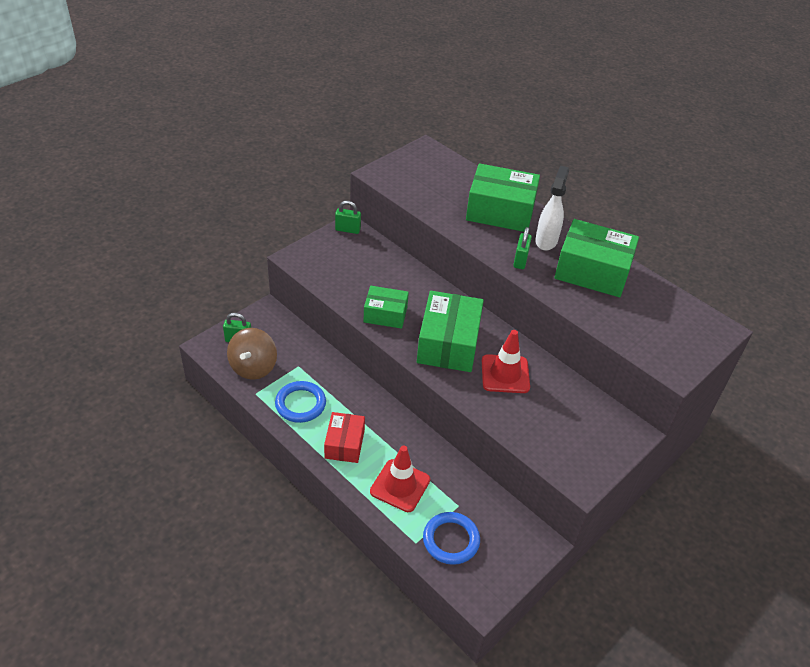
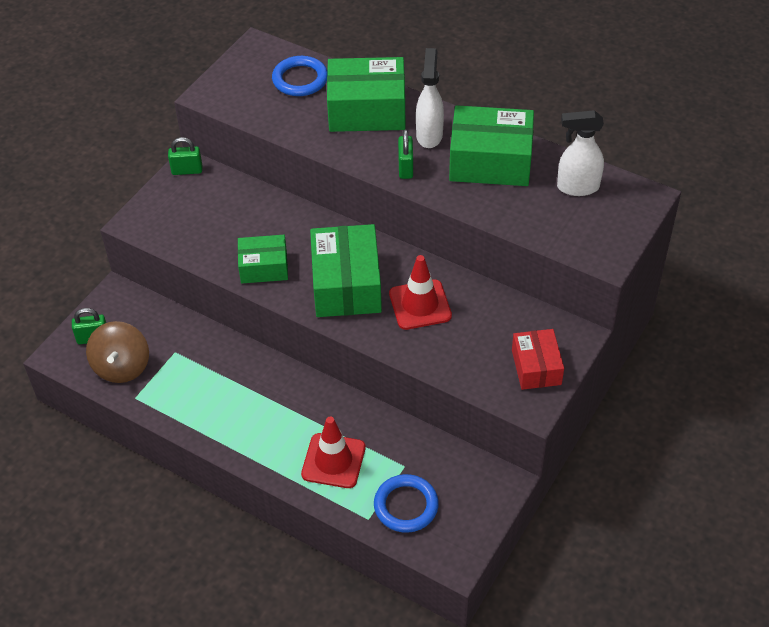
camera: 10 degrees left, 5 degrees up
blue ring [275,381,326,423] -> blue ring moved to [272,56,328,96]
red box [324,412,365,463] -> red box moved to [512,329,564,390]
none -> white spray bottle [557,110,604,196]

